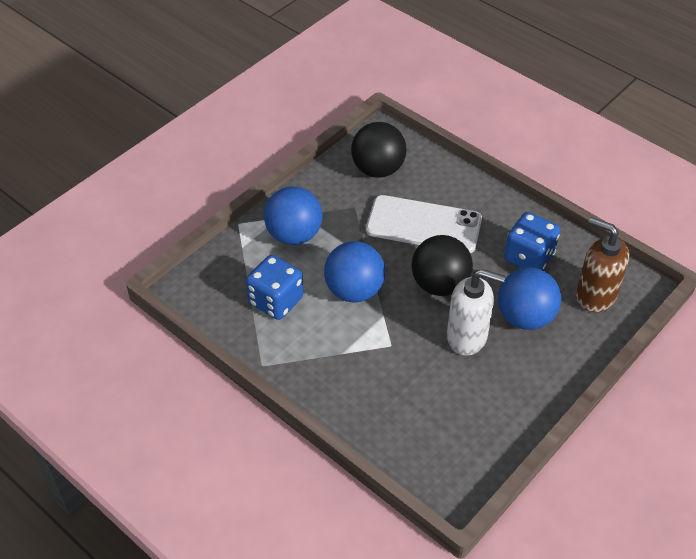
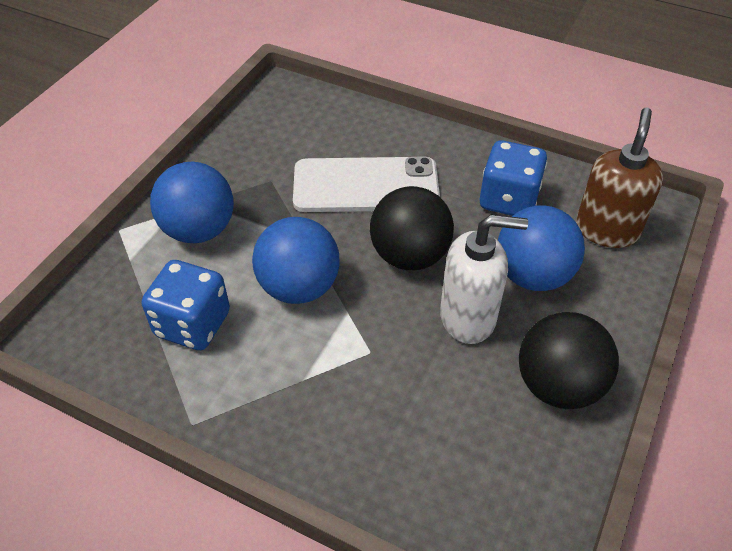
camera: 15 degrees left, 0 degrees up
black ball [351,122,407,178] -> black ball moved to [519,312,619,409]
brown soap dispenser [576,217,629,312] -> brown soap dispenser turned 90 degrees clockwise [576,108,663,248]

